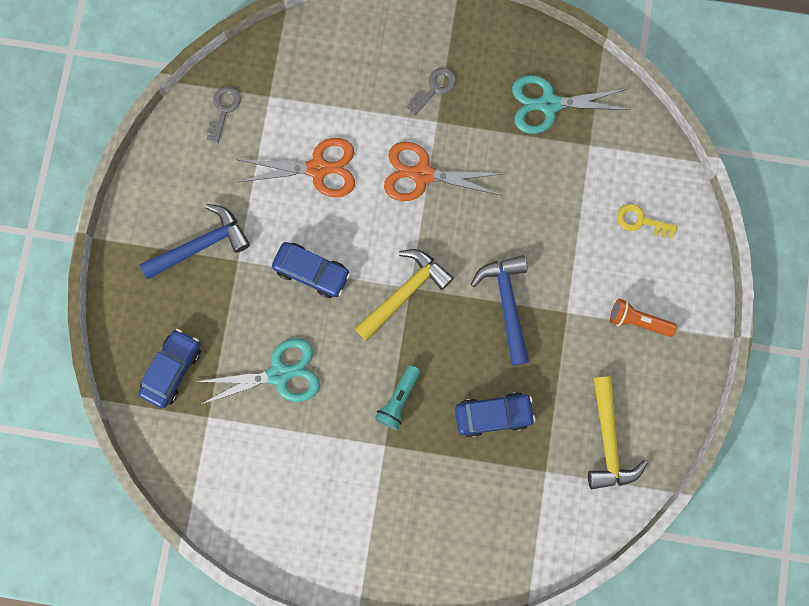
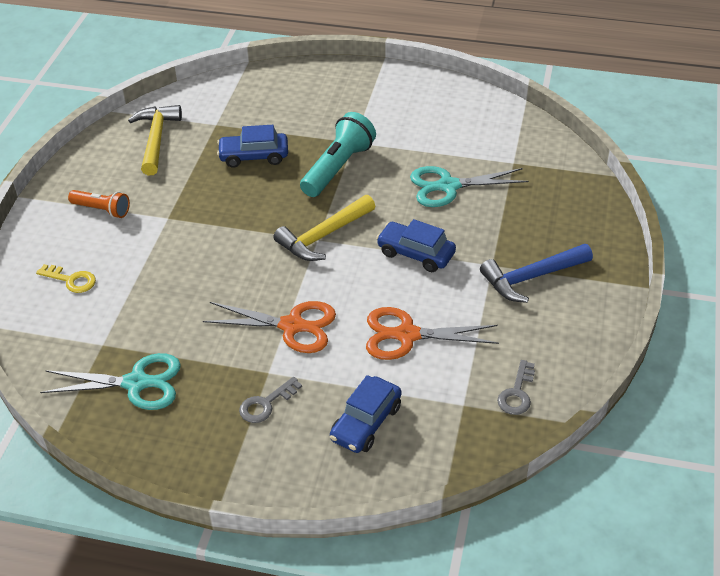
camera: 175 degrees left, 35 degrees down
blue car [138,329,201,408] -> blue car moved to [330,375,401,453]
turquoise flashlight [375,365,421,430] -> turquoise flashlight [300,112,376,197], size x1.67
blue hammer [471,255,529,366] -> none

